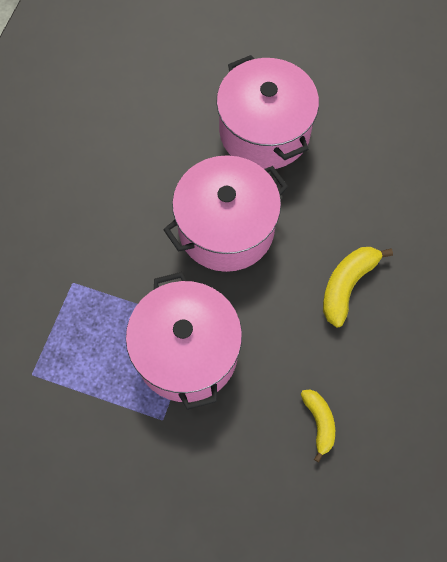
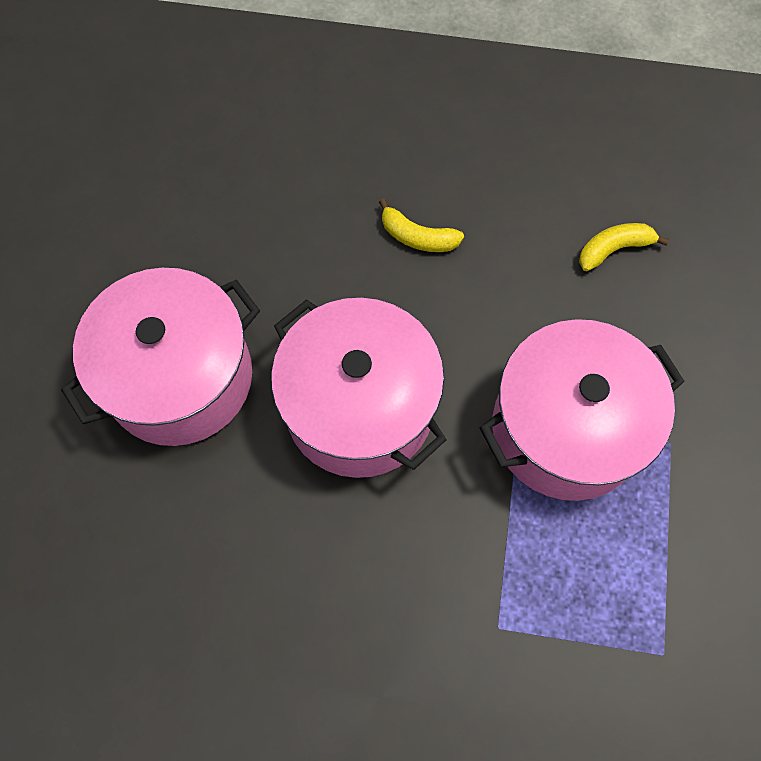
camera: 100 degrees left, 0 degrees up
yellow banana [323,247,393,327] -> yellow banana [379,199,464,252], size x0.67

